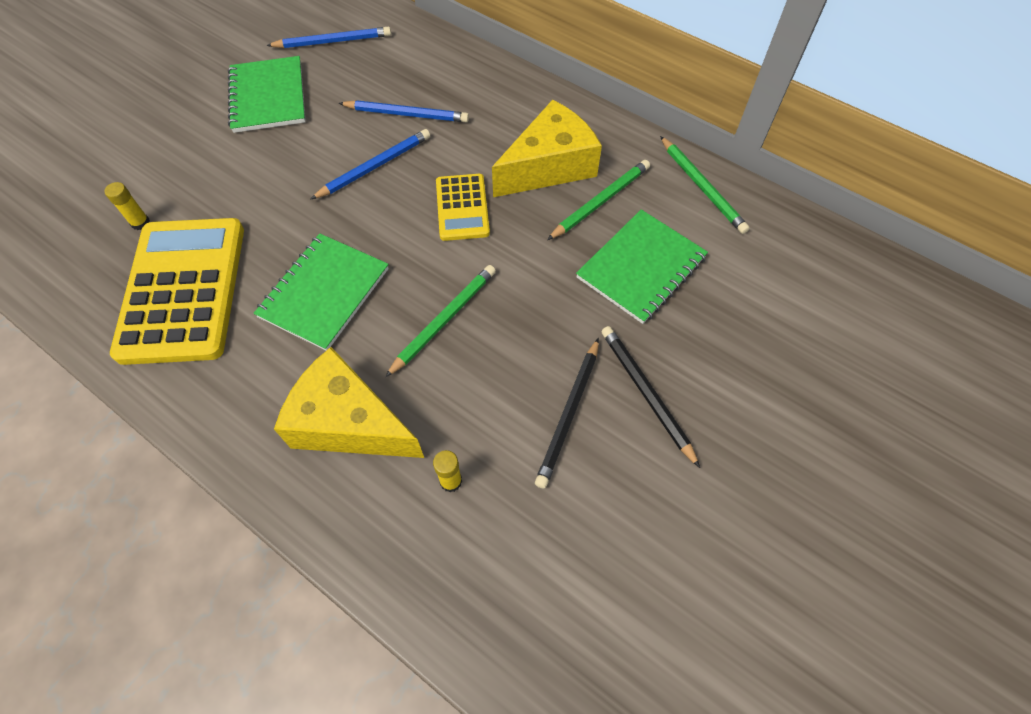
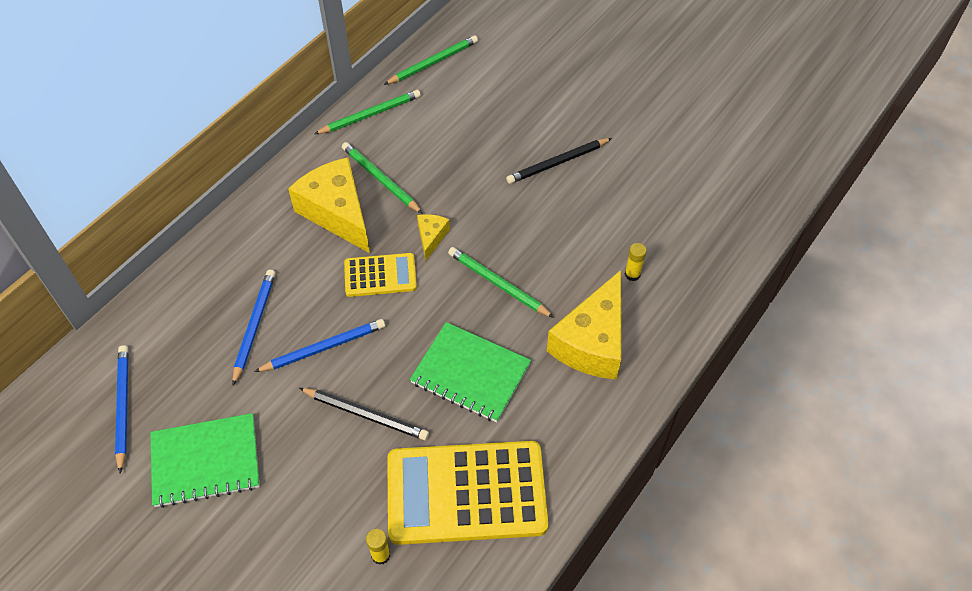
camera: 90 degrees left, 5 degrees down
blue pencil [310,129,430,200] -> blue pencil turned 105 degrees clockwise [254,319,385,372]
black pencil [535,338,599,489] -> black pencil moved to [299,388,429,440]
green notebook [576,209,708,324] -> none
none -> green pencil [384,35,478,85]
none -> yellow cheese [417,214,450,261]

